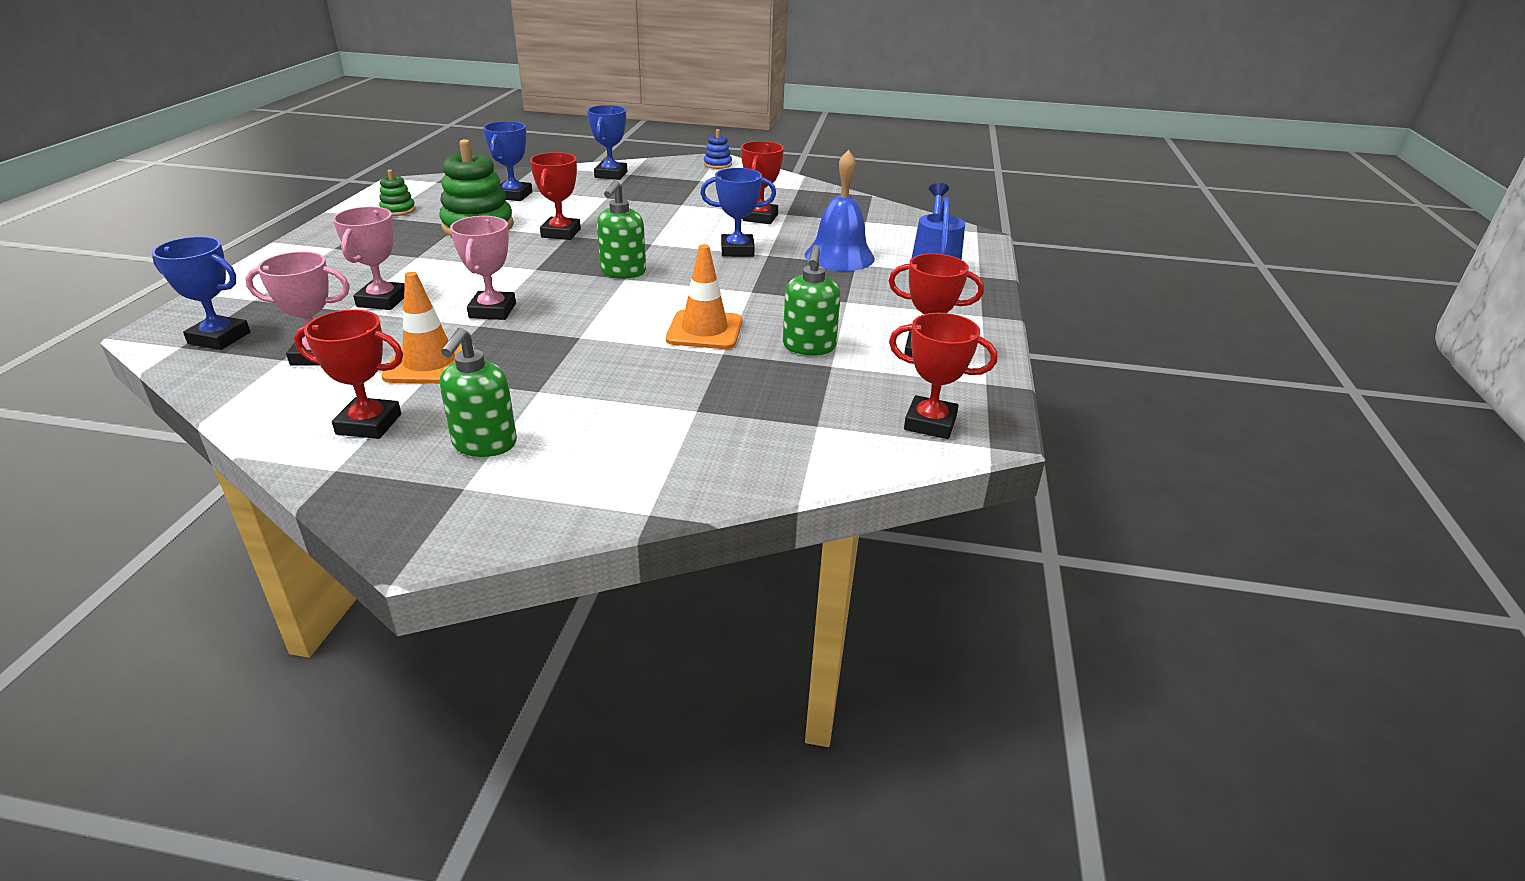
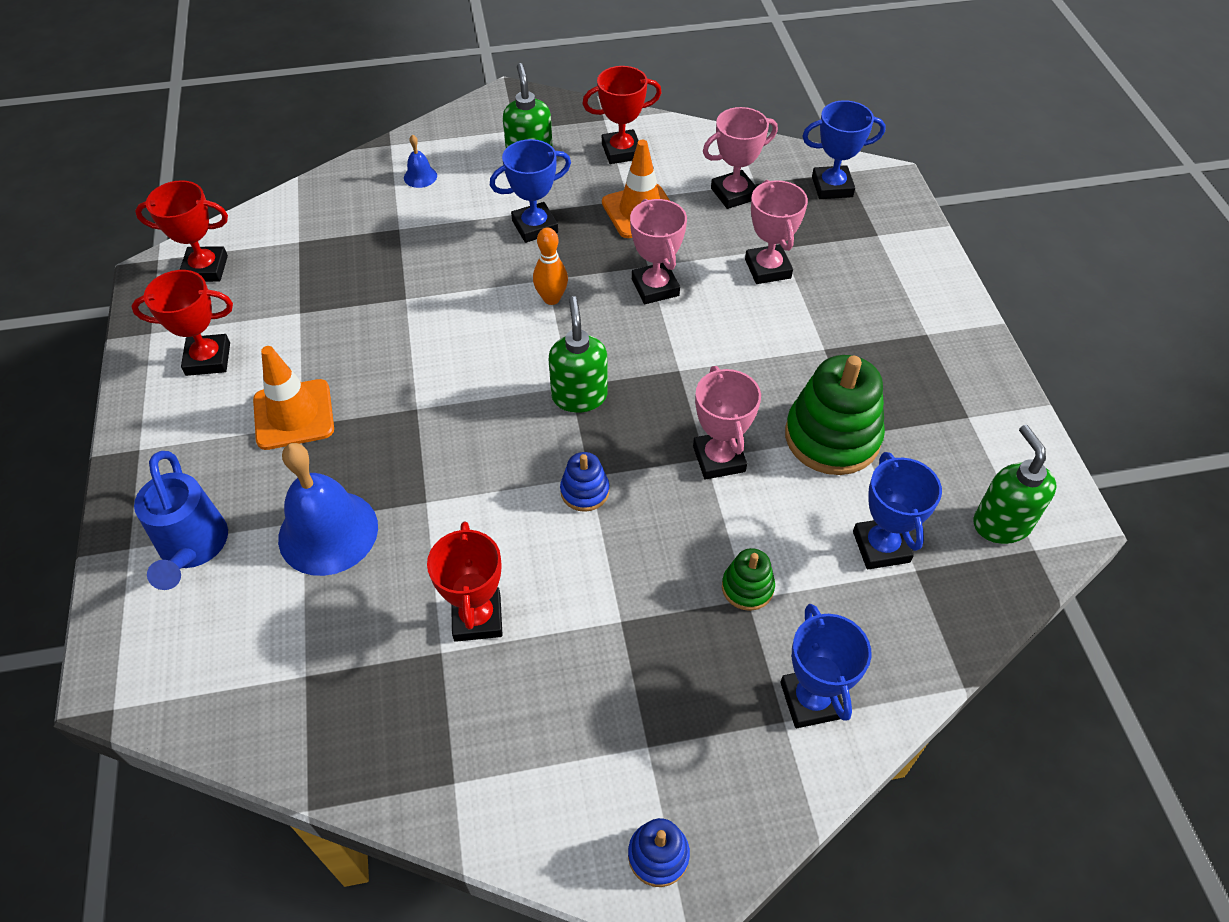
camera: 160 degrees right, 20 degrees up
green stacking toy [379,170,416,216] -> green stacking toy moved to [722,548,775,611]
red trophy [530,152,581,240] -> pink trophy [693,366,761,480]
orange traffic cone [666,244,742,349] -> orange traffic cone moved to [253,346,334,450]
blue trophy [700,168,776,257] -> blue trophy moved to [490,139,571,243]
green soap dispenser [783,245,841,355] -> green soap dispenser moved to [973,425,1057,544]
none -> blue bell [404,134,437,188]
none -> orange bowling pin [533,228,568,305]
none -> blue stacking toy [560,452,609,512]

